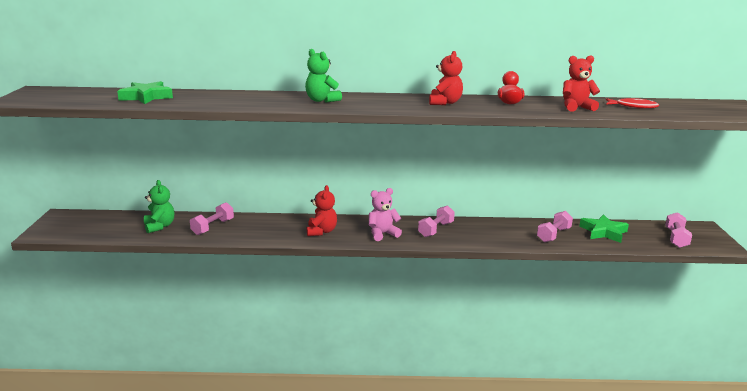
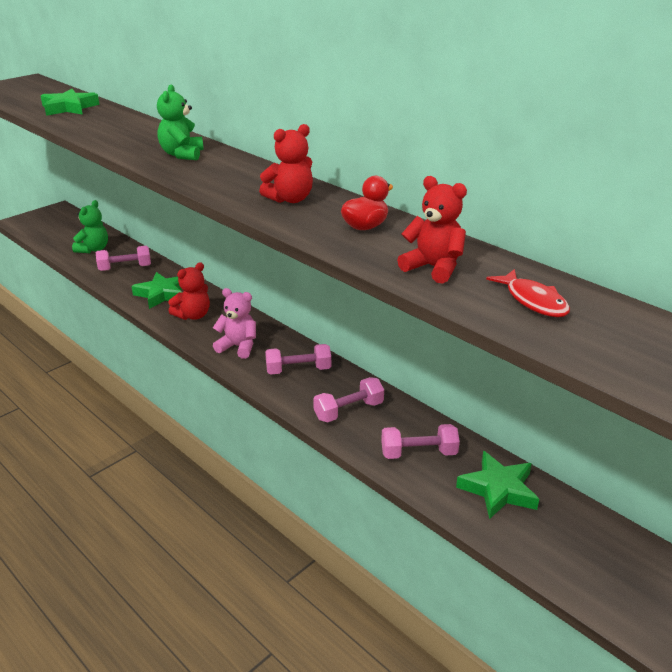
camera: 45 degrees right, 10 degrees up
pink dumbbell [665,212,692,248] -> pink dumbbell moved to [313,377,384,422]
none -> green star [131,272,183,309]

